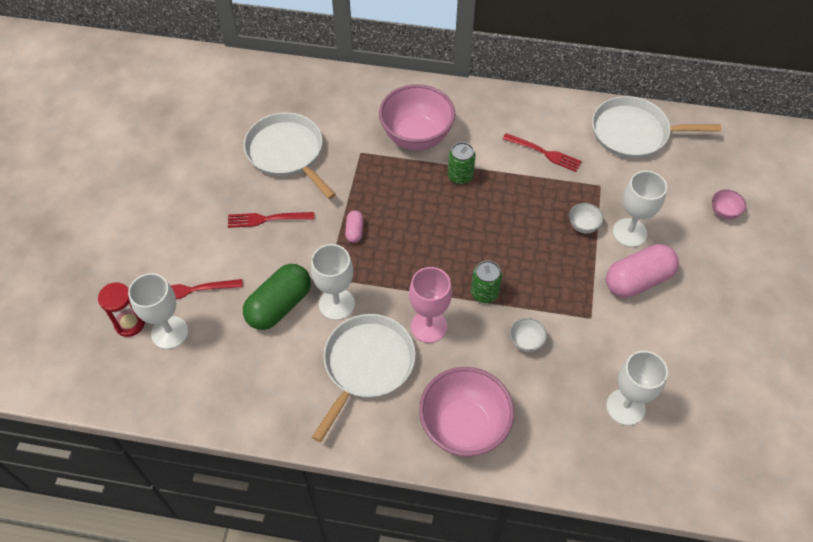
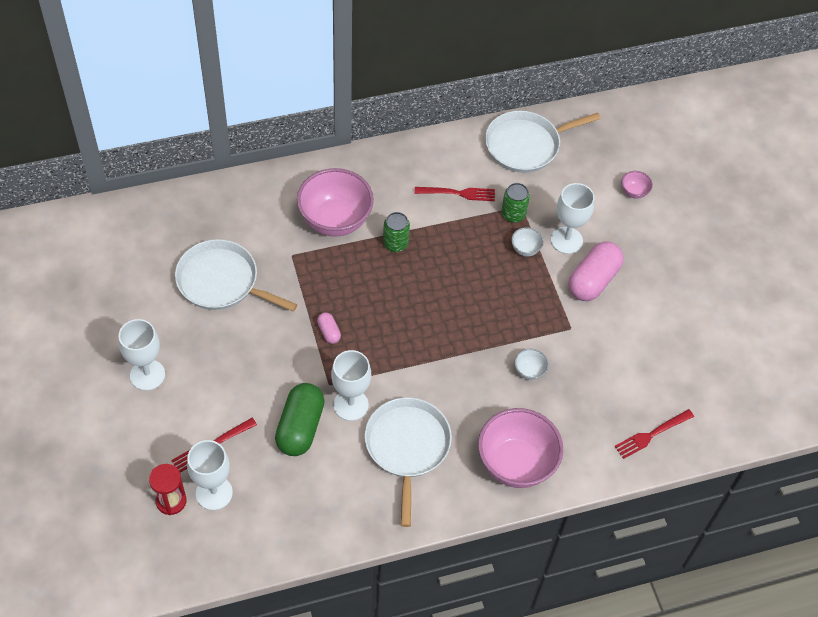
camera: 30 degrees left, 0 degrees up
red fork [228,212,314,228] -> red fork moved to [614,409,694,459]
pink goblet [409,267,452,343] -> none
green can [471,260,502,303] -> green can moved to [501,183,530,223]
white goblet [606,351,668,426] -> white goblet moved to [118,319,165,391]

